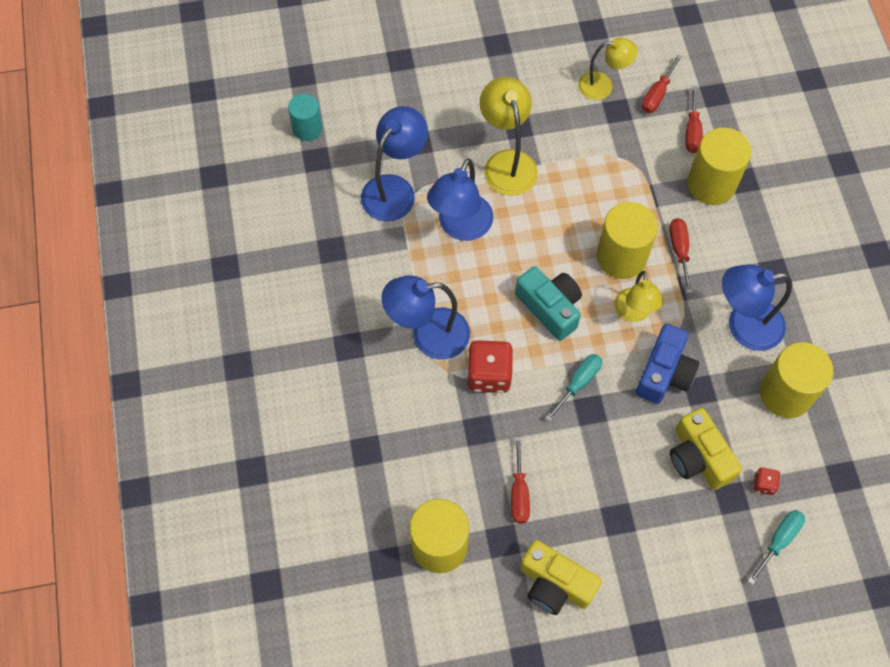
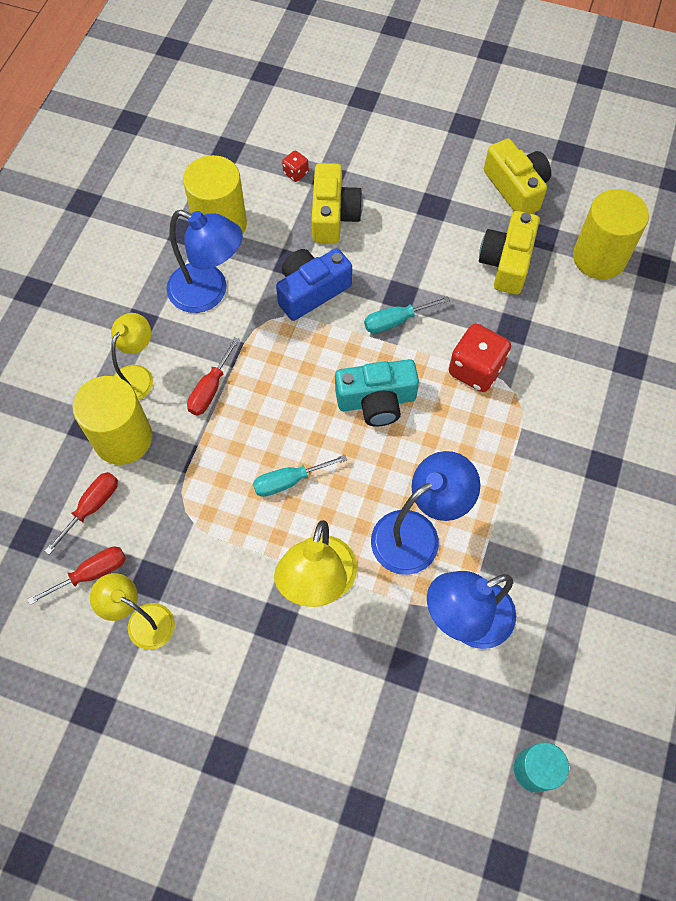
camera: 150 degrees left, 0 degrees up
blue lamp [382,275,470,360] -> none
red screwdriver [511,437,530,524] -> yellow camera [479,211,539,295]
turquoise camera [515,266,582,341] -> turquoise camera turned 90 degrees counterclockwise [335,359,419,426]
yellow cylinder [597,202,658,279] -> none
yellow lamp [614,271,663,322] -> yellow lamp moved to [111,313,153,400]
turquoise screwdriver [748,510,805,585] -> turquoise screwdriver moved to [253,455,347,497]

